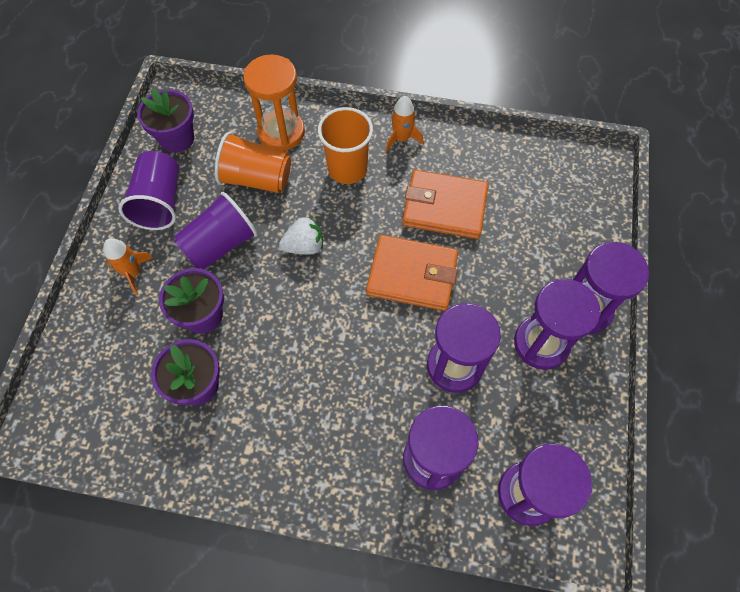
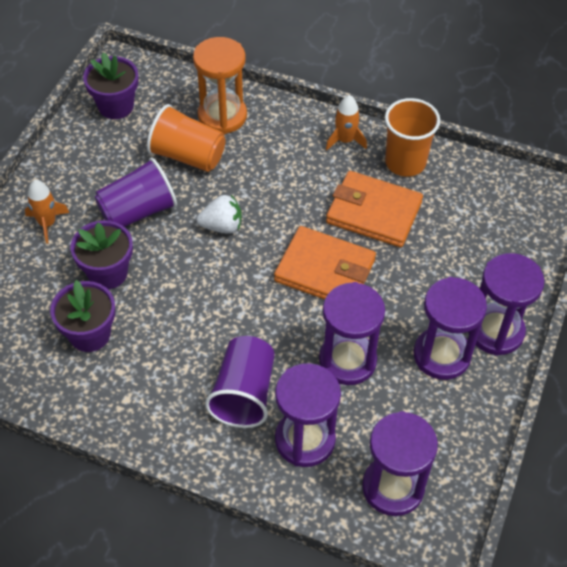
camera: 10 degrees right, 10 degrees down
purple cup [118,151,179,230] -> purple cup moved to [205,336,275,428]
orange cup [318,107,373,184] -> orange cup moved to [385,98,440,177]

